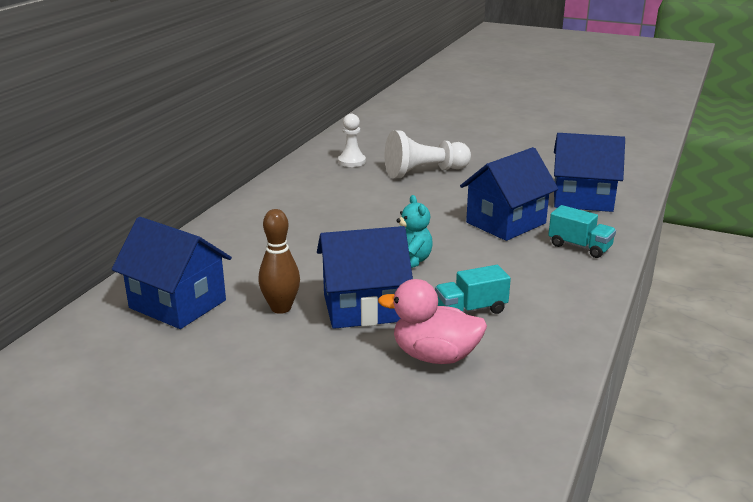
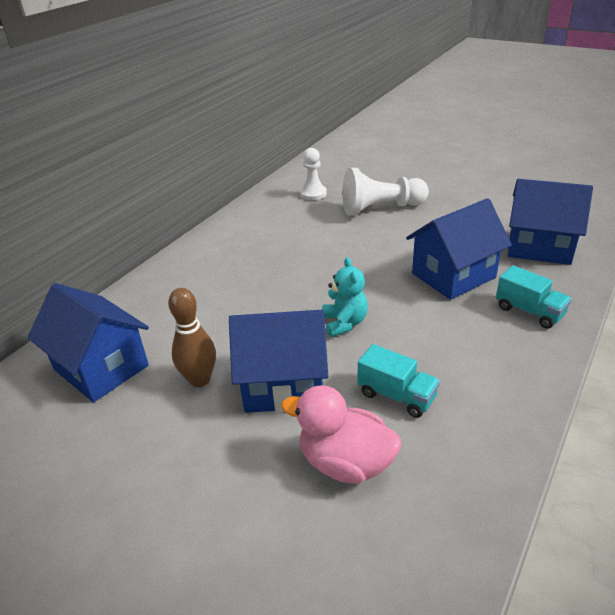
camera: 10 degrees right, 10 degrees up
turquoise truck [435,265,511,314] -> turquoise truck turned 135 degrees counterclockwise [358,344,440,418]

